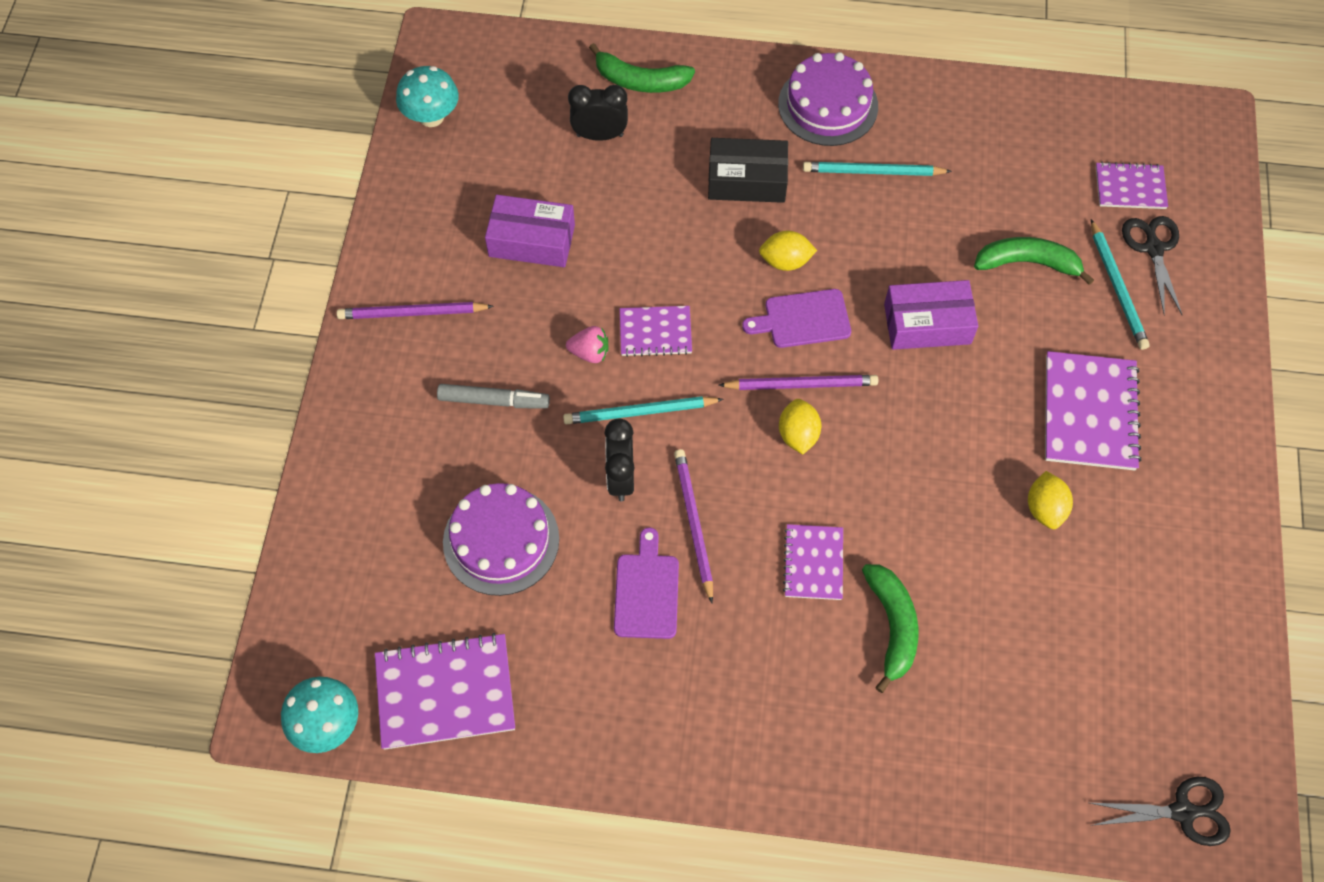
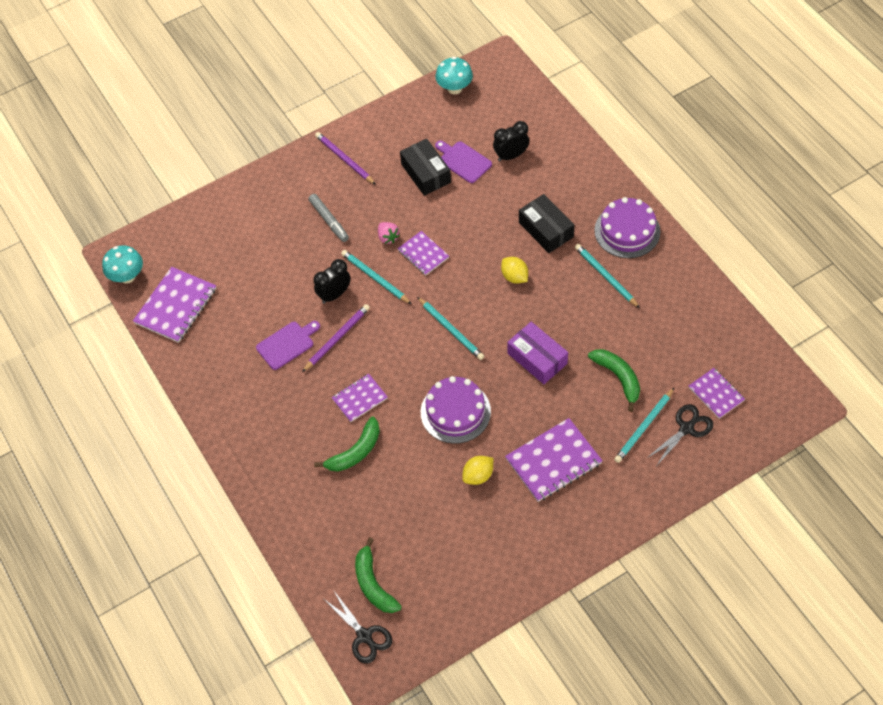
camera: 55 degrees right, 5 degrees down
purple notebook [375,633,515,750] -> purple notebook turned 75 degrees clockwise [133,267,216,343]
purple cake [443,483,559,596] -> purple cake moved to [421,376,491,444]
purple box [485,195,575,267] -> black box [400,139,451,196]
black clock [568,85,628,141] -> black clock turned 75 degrees counterclockwise [493,121,529,161]
green banana [589,43,695,93] -> green banana moved to [355,537,402,613]
purple pencil [718,375,878,390] -> turquoise pencil [417,297,484,360]
purple cutting board [742,289,851,348] -> purple cutting board moved to [435,141,492,183]
yellow lemon [779,399,821,454] -> none

